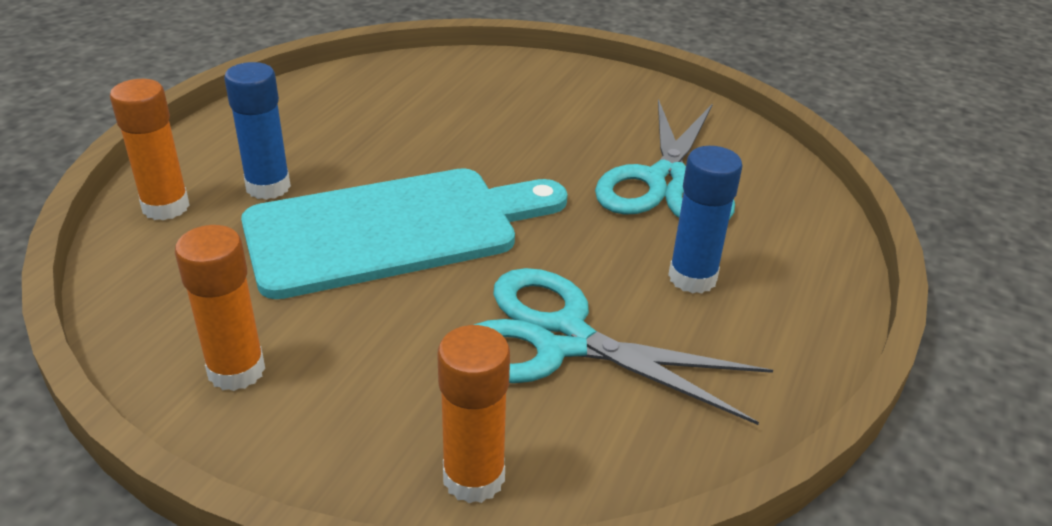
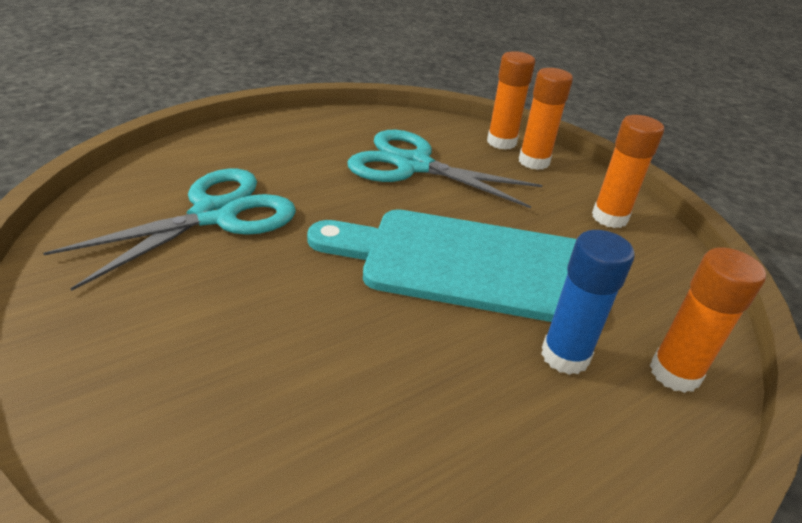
camera: 150 degrees left, 0 degrees up
turquoise scissors [474,268,773,425] -> turquoise scissors turned 150 degrees clockwise [348,130,543,208]
blue glue stick [668,146,743,294] -> none
none -> orange glue stick [519,68,573,170]

